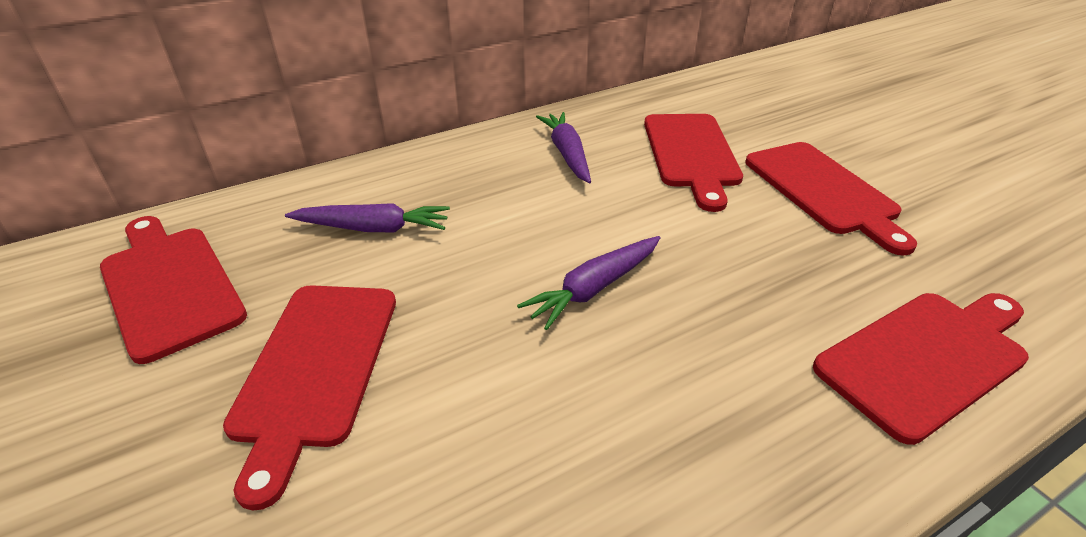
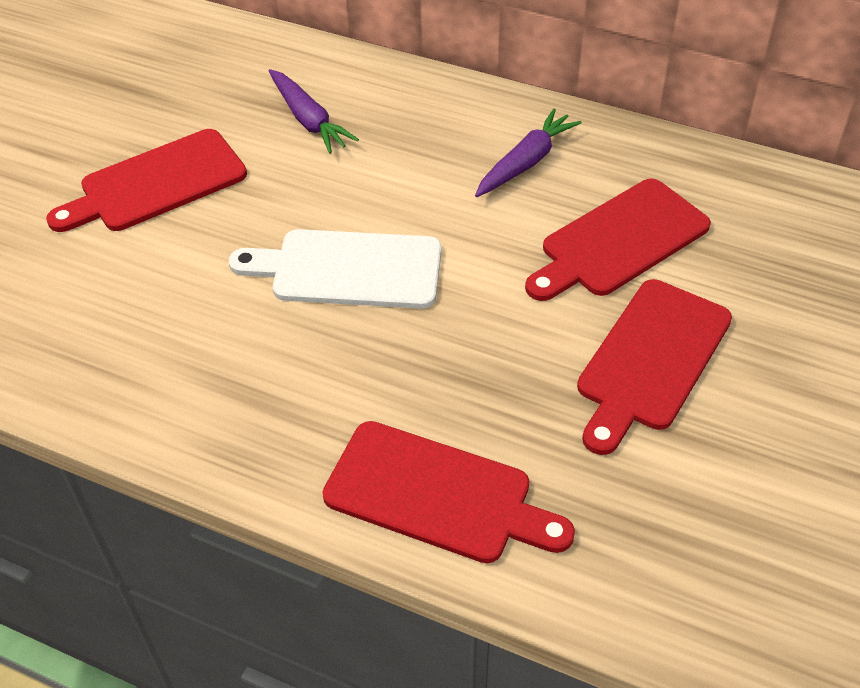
camera: 55 degrees right, 10 degrees up
red cutting board [100,216,247,364] -> none
purple carrot [517,236,660,330] -> white cutting board [229,229,441,309]

